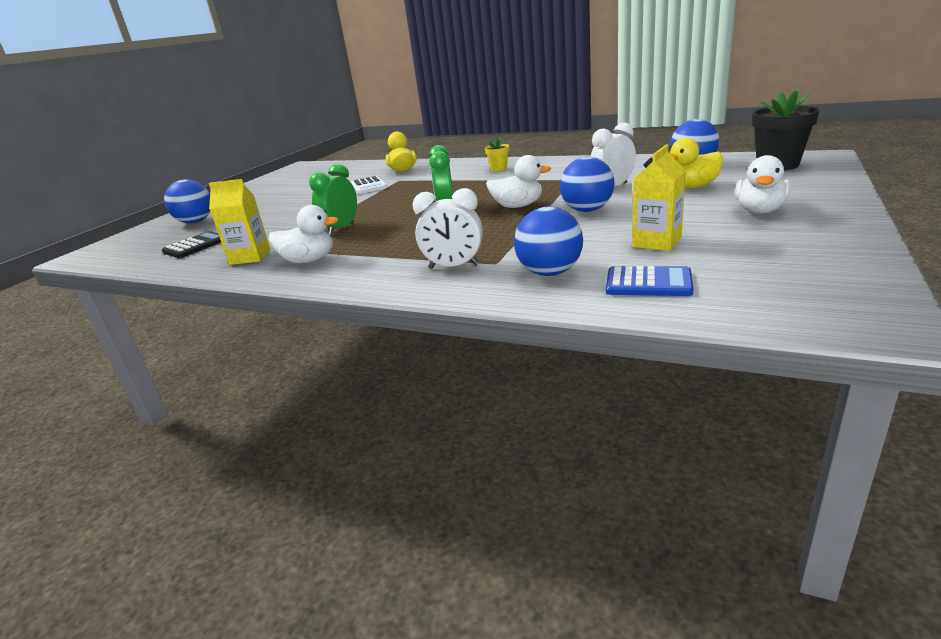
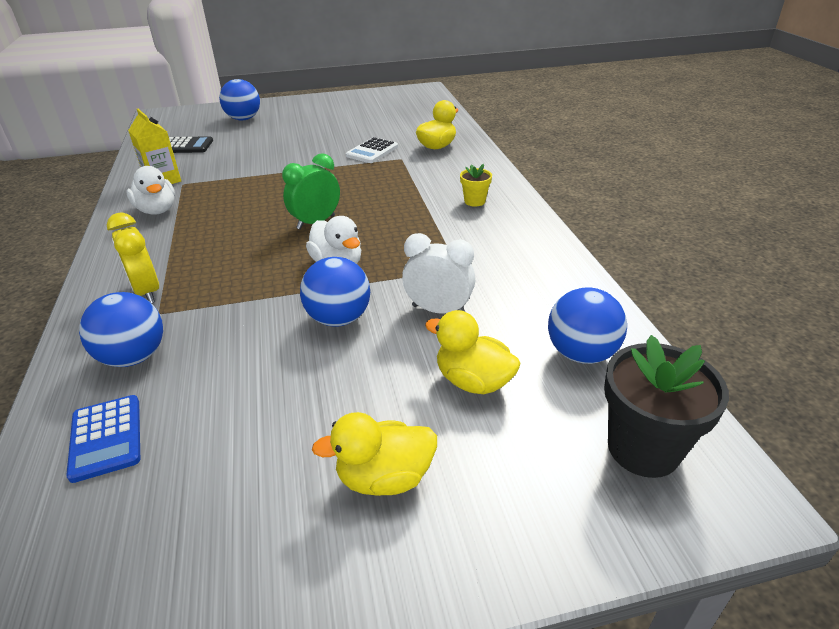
camera: 50 degrees right, 10 degrees up
green clock [309,164,357,236] -> none
white clock [413,188,483,269] -> yellow clock [107,212,159,303]
yellow carton [632,144,686,251] -> none
white duck [735,155,791,213] -> yellow duck [312,412,437,496]

